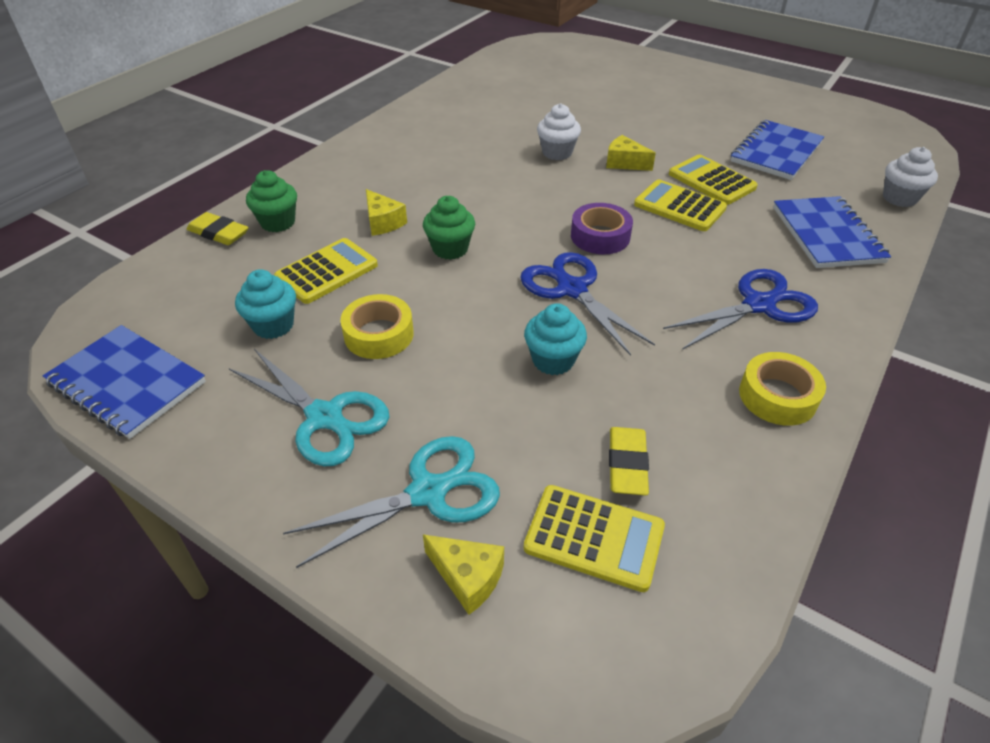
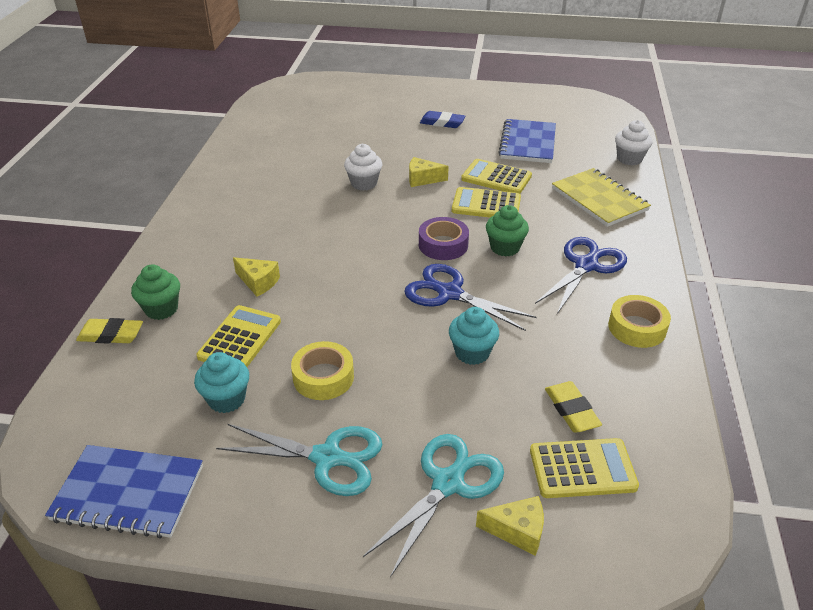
camera: 25 degrees left, 5 degrees down
green cupcake [423,196,475,260] -> green cupcake moved to [486,205,529,257]
blue notebook [773,196,891,268] -> yellow notebook [552,168,651,227]
none -> blue eraser [420,111,465,128]

